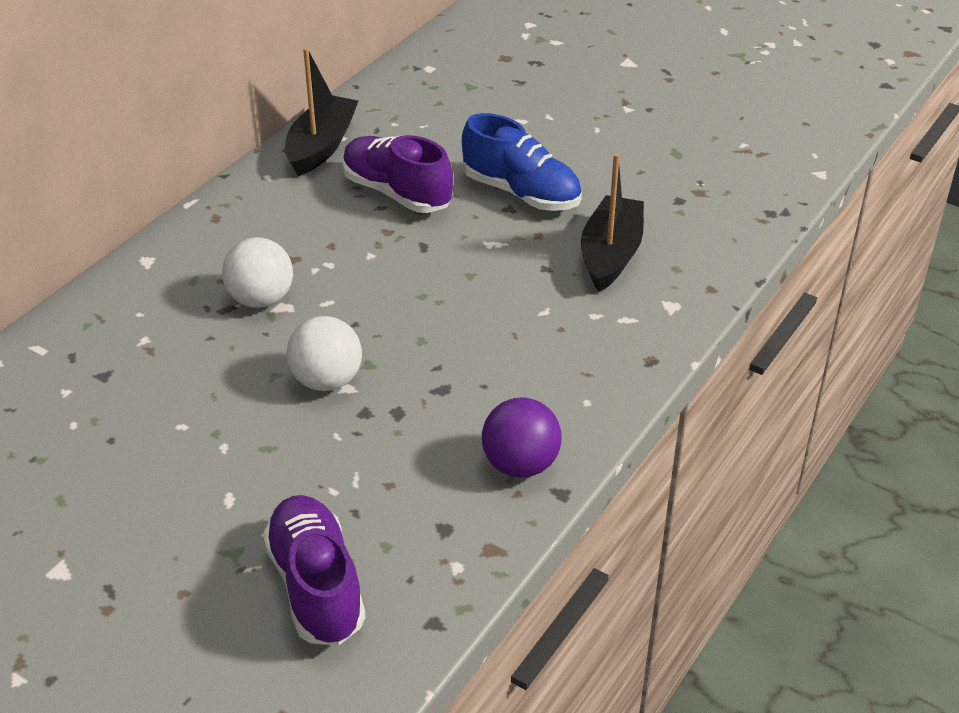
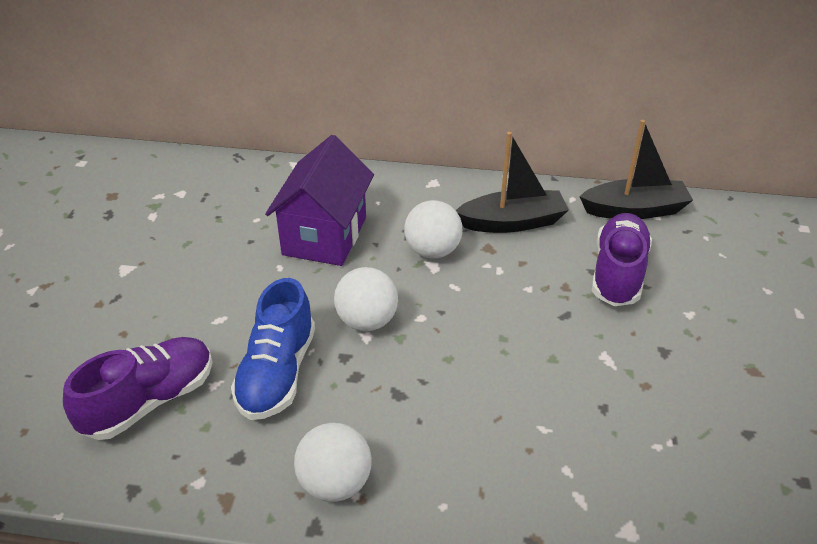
camera: 65 degrees right, 0 degrees up
blue shoe [462,113,582,211] -> blue shoe moved to [231,278,315,420]
purple ball [482,398,562,477] -> white ball [294,423,372,502]
black boat [581,153,644,292] -> black boat moved to [456,132,569,233]
none -> purple house [265,135,374,266]

